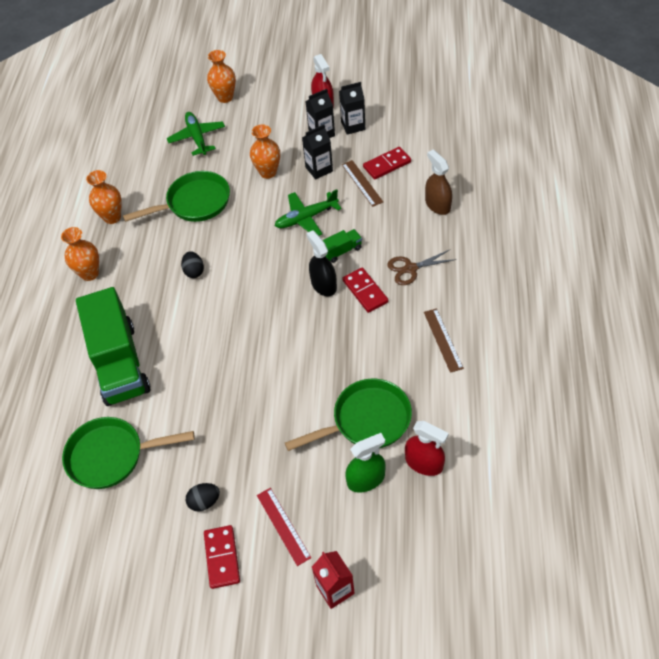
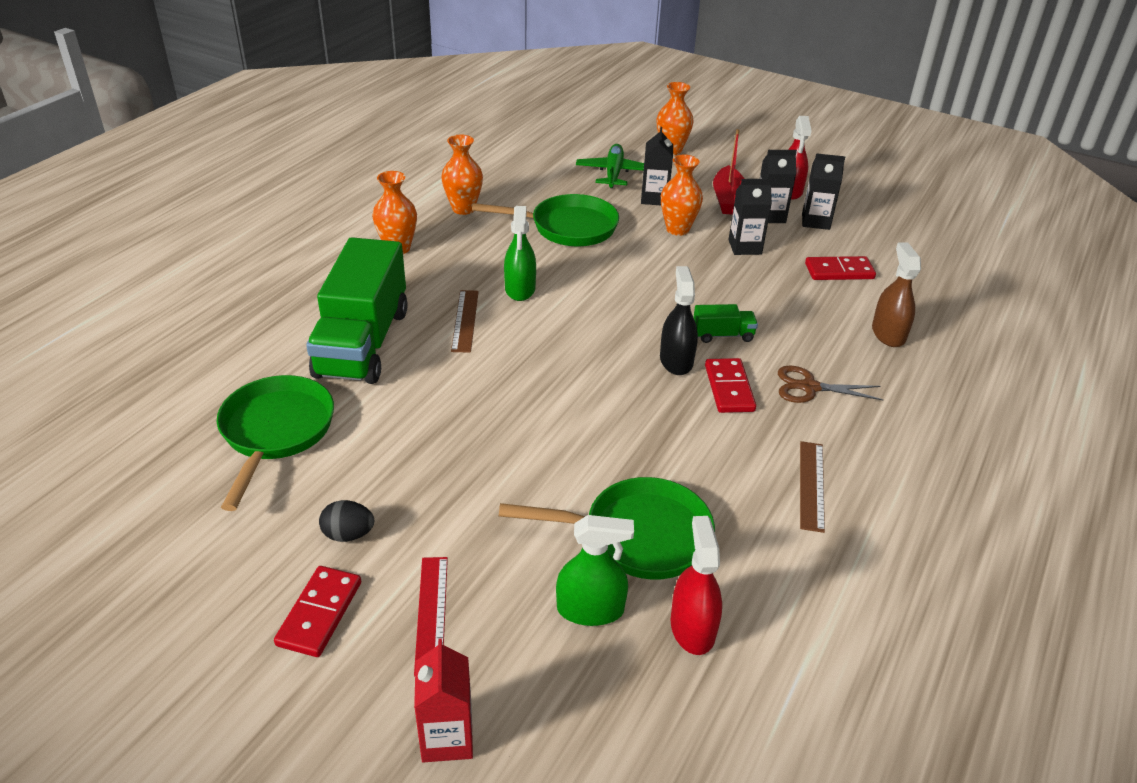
camera: 20 degrees right, 15 degrees down
green pan [62,417,195,489] -> green pan turned 75 degrees clockwise [217,375,334,511]
black egg [181,251,204,278] -> green spray bottle [504,206,536,301]
green plane [275,189,342,236] -> none
brown ruler [342,160,383,207] -> brown ruler moved to [451,290,479,353]
red spray bottle [405,421,449,476] -> red spray bottle turned 150 degrees counterclockwise [671,516,722,655]
none -> black carton [641,127,673,205]
none -> red boat [713,129,744,214]

